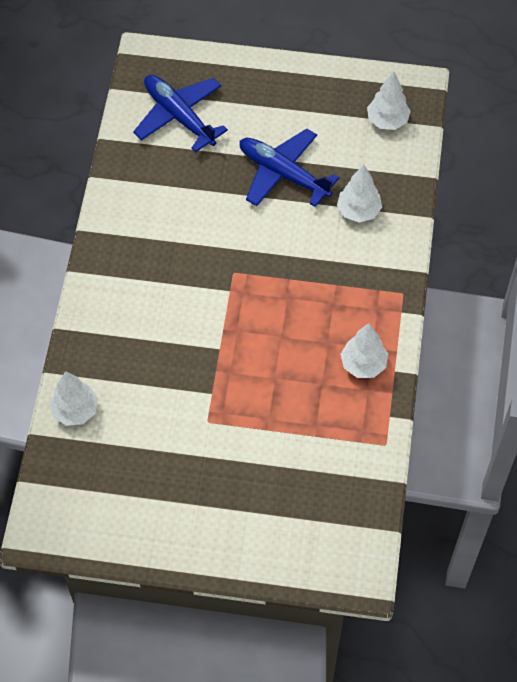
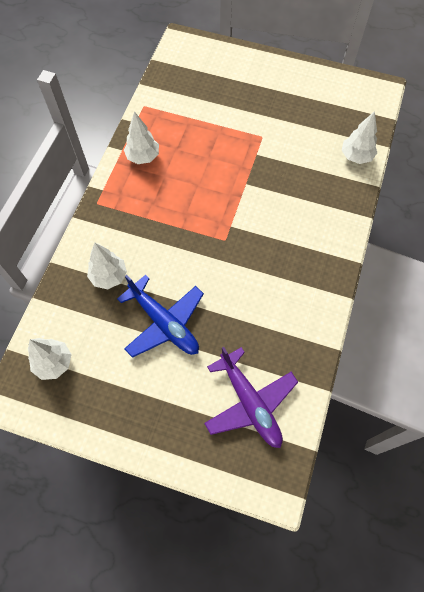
camera: 170 degrees left, 5 degrees up
blue plane [133,75,228,152] -> purple plane [204,347,298,448]

